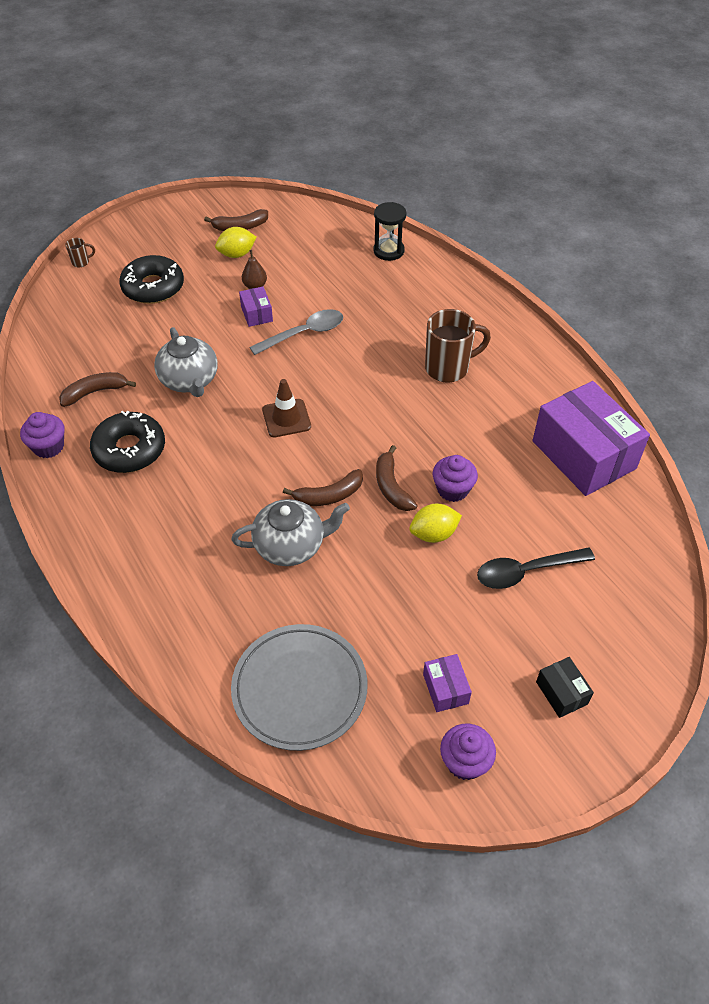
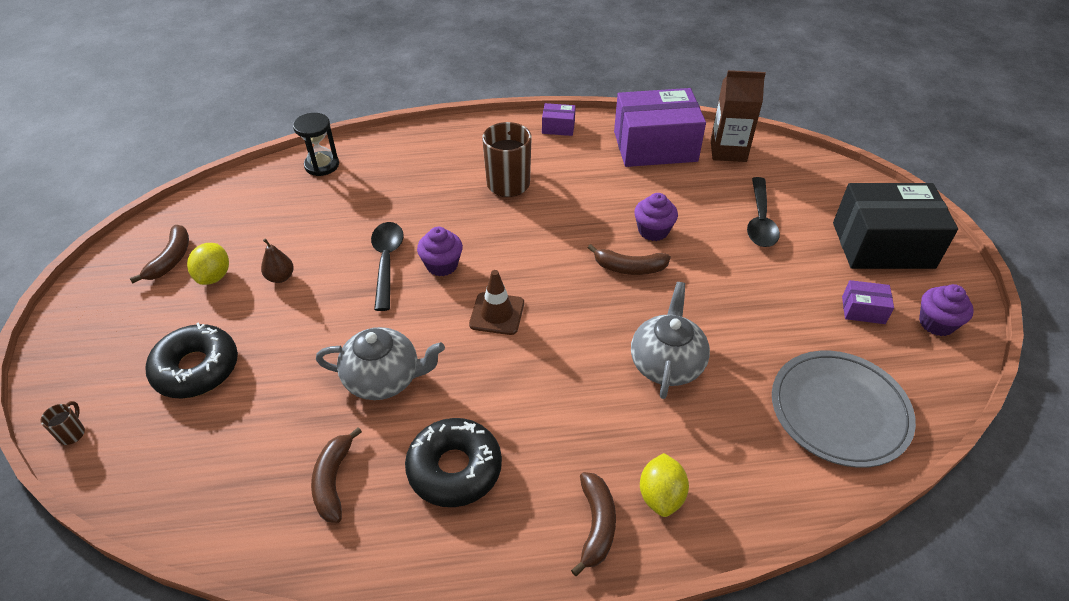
camera: 65 degrees left, 5 degrees down
purple cupcake [20,412,65,458] -> purple cupcake moved to [417,227,463,276]
purple box [239,287,273,327] -> purple box moved to [542,103,576,136]
grey spoon [250,309,343,355] -> black spoon [371,222,404,311]
brown banana [283,469,363,506] -> brown banana moved to [571,472,616,576]
yellow lemon [409,504,462,543] -> yellow lemon moved to [640,453,689,517]
black box [536,657,594,718] -> black box [833,183,958,269], size x2.32
none -> brown carton [710,70,766,162]

